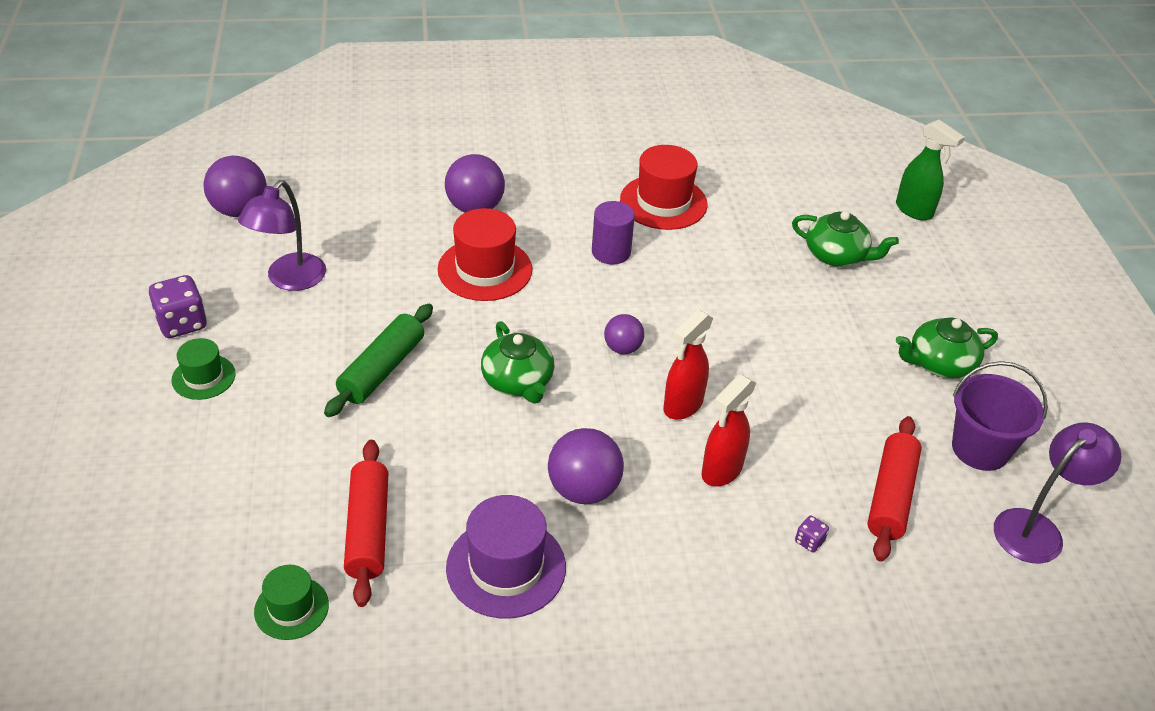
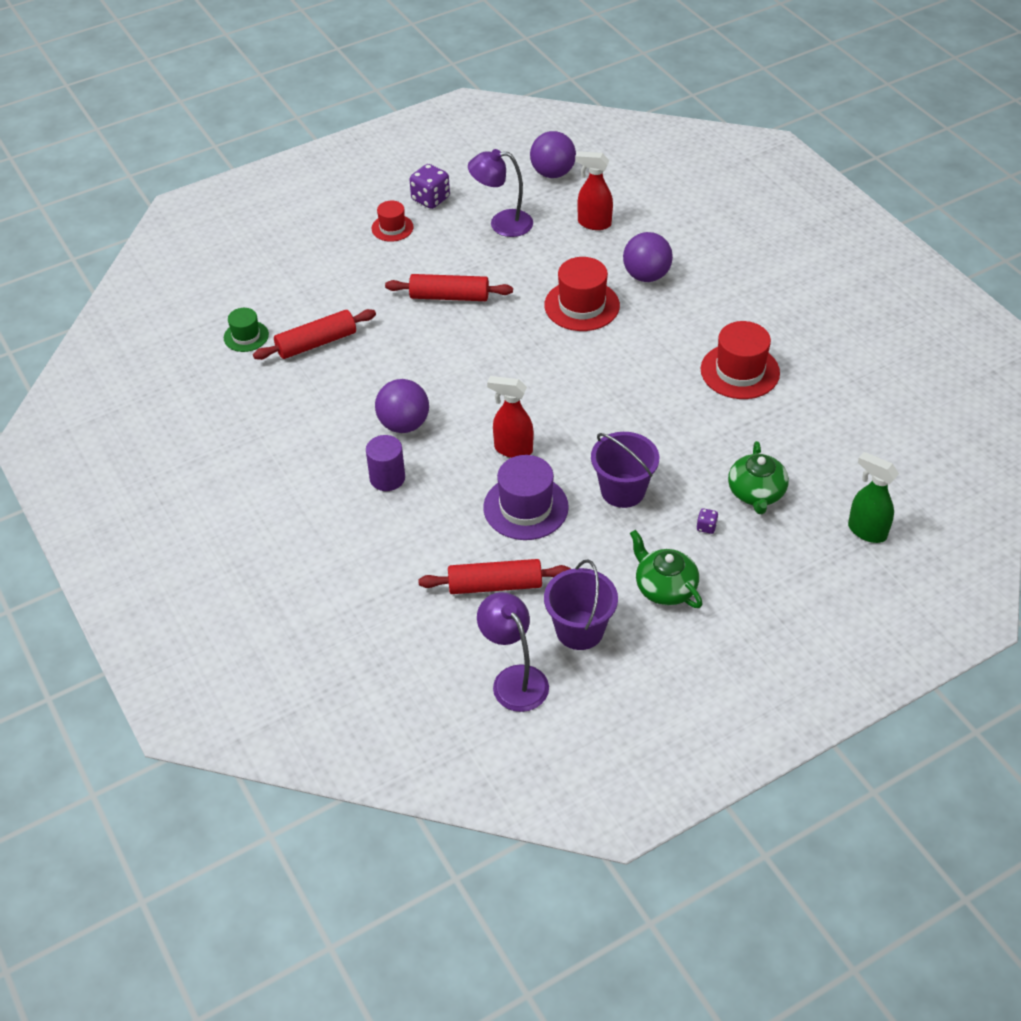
camera: 70 degrees right, 5 degrees up
green hat [171,338,236,400] -> red hat [372,201,414,242]
green rolling pin [324,304,433,417] -> red rolling pin [385,274,513,301]
purple hat [446,495,566,619] -> purple hat moved to [483,455,569,540]
green teapot [481,321,555,404] -> none
purple cylinder [592,201,635,264] -> purple cylinder moved to [366,435,405,491]
purple ball [604,314,644,354] -> none
red spray bottle [702,374,756,487] -> red spray bottle moved to [575,151,613,230]
purple dice [795,516,829,552] -> purple dice moved to [696,508,718,534]
green spray bottle [896,120,965,221] -> green spray bottle turned 105 degrees clockwise [848,452,899,543]
purple lamp [994,422,1121,564] -> purple lamp turned 150 degrees counterclockwise [477,592,549,712]
none -> purple bucket [591,432,659,508]

